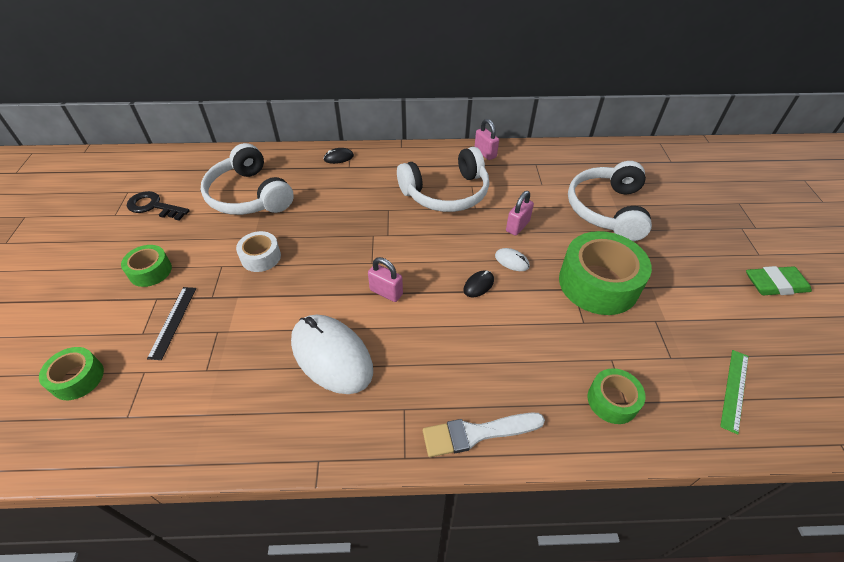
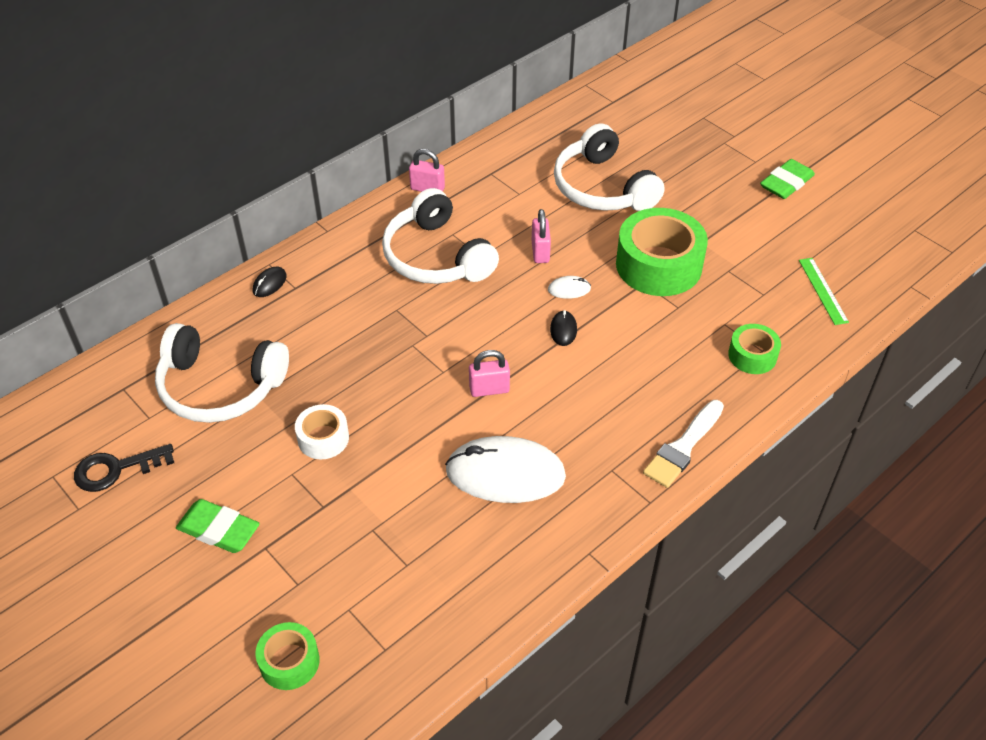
camera: 40 degrees left, 0 degrees up
green tape [121,245,172,287] -> green eraser [176,499,260,553]
black ruler [147,287,196,360] -> none
white headphones [397,147,489,212] -> white headphones turned 120 degrees clockwise [382,188,499,284]

